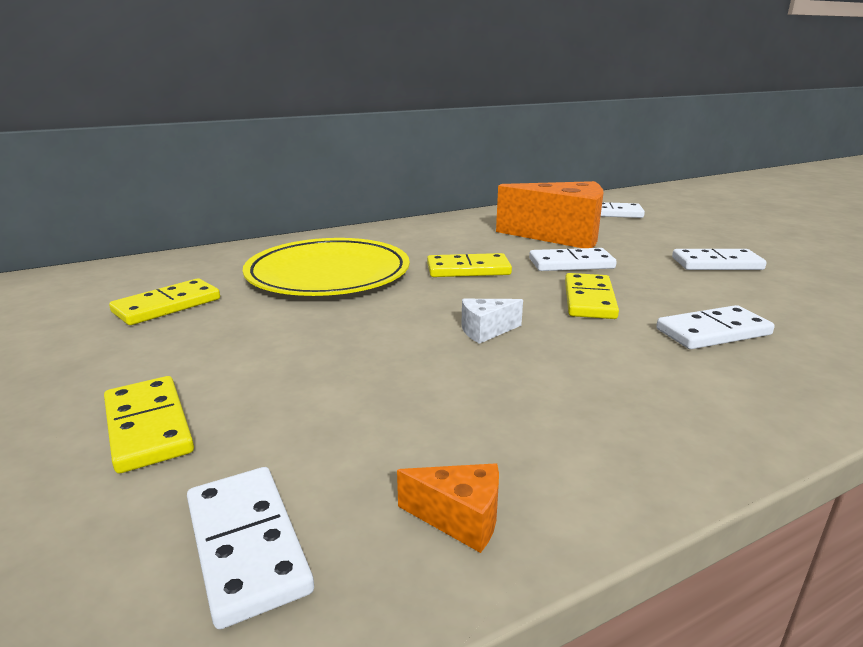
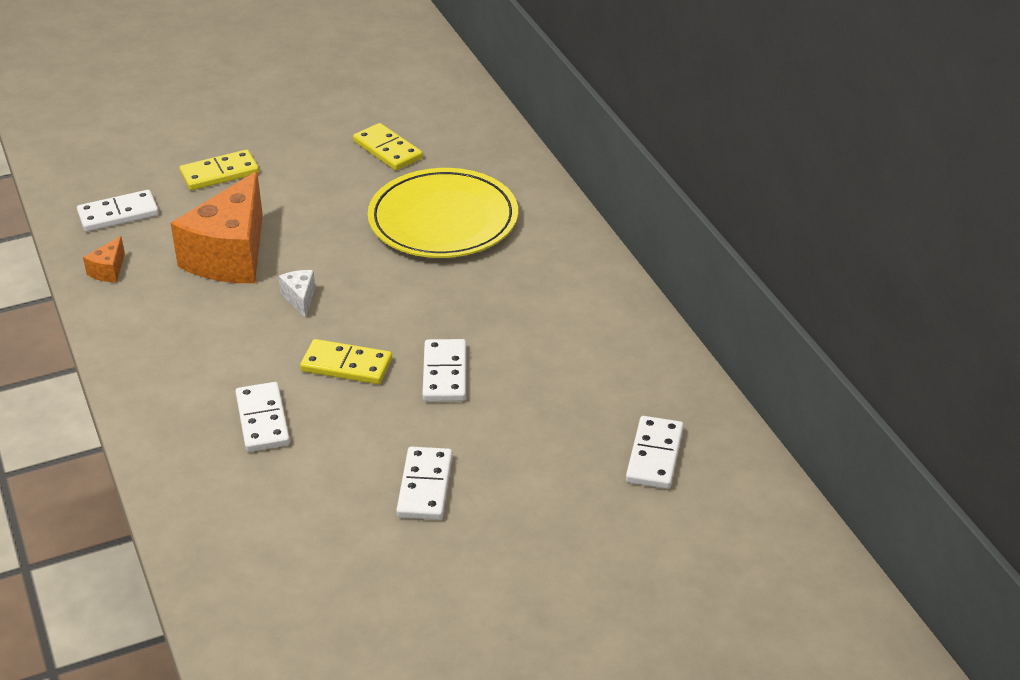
camera: 95 degrees right, 15 degrees up
yellow domino [427,253,512,277] -> none
orange cheese [496,181,603,248] -> orange cheese moved to [170,171,263,283]

